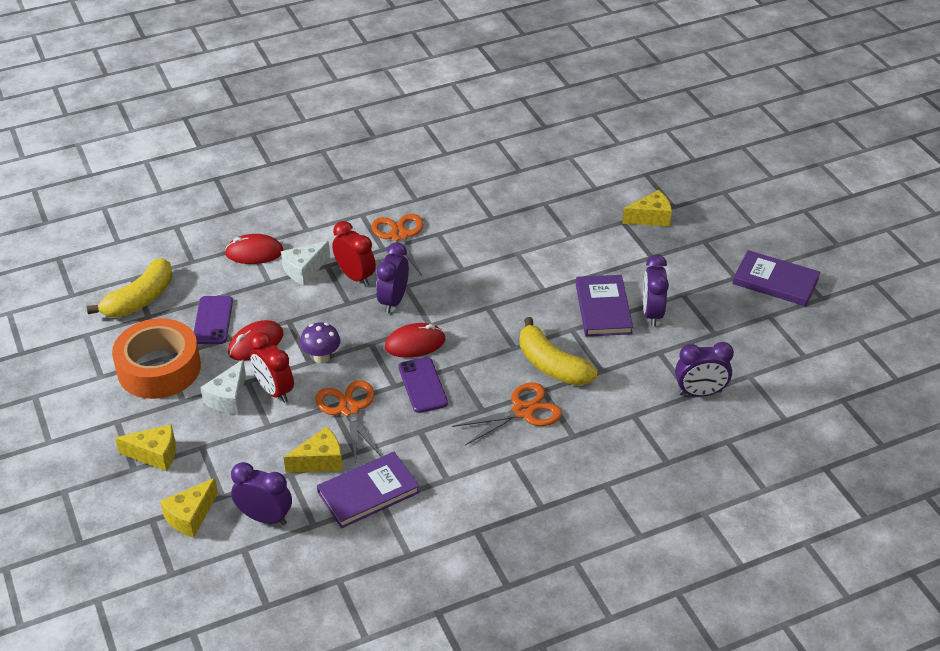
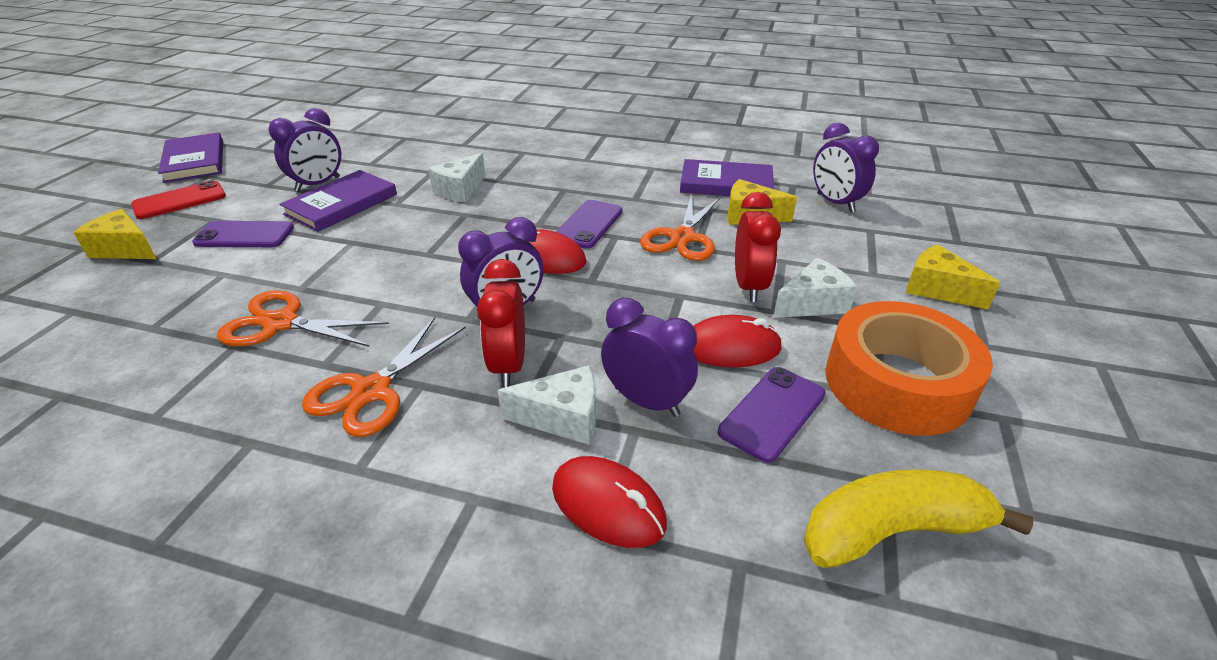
camera: 140 degrees left, 5 degrees down
yellow cheese [160,478,218,538] -> none
purple mushroom [300,322,341,364] -> none
orange scissors [452,382,562,445] -> orange scissors moved to [217,290,389,347]
yellow banana [520,317,597,386] -> white cheese [428,153,486,203]
purple clock [675,342,734,397] -> purple clock moved to [601,298,698,417]
none -> red phone [131,180,226,219]
none -> purple phone [192,221,294,247]

